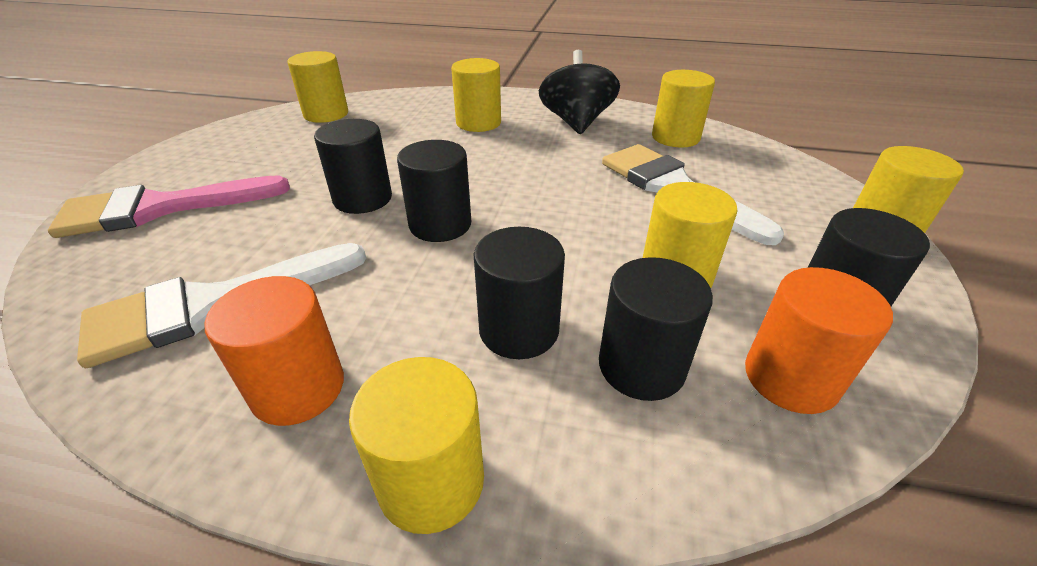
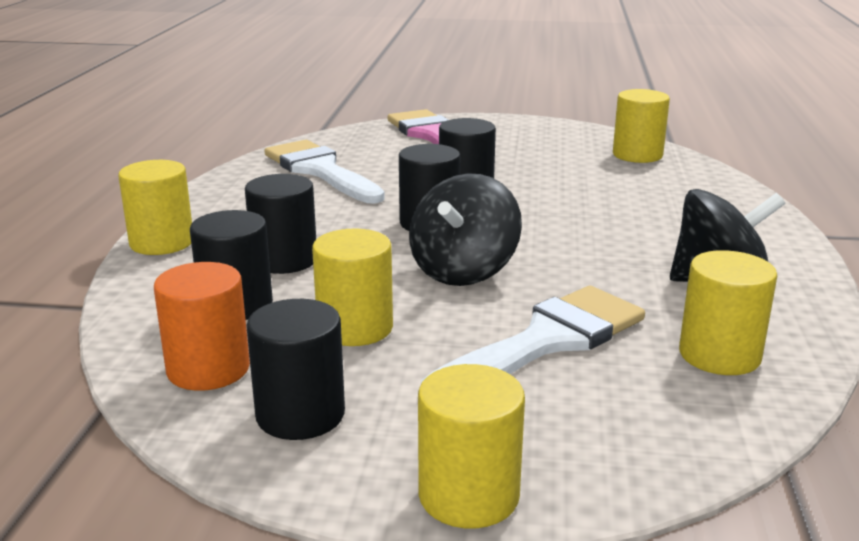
camera: 85 degrees right, 15 degrees down
orange cylinder [205,276,344,426] -> none
yellow cylinder [451,58,501,132] -> none
none -> black spinning top [409,173,522,286]

